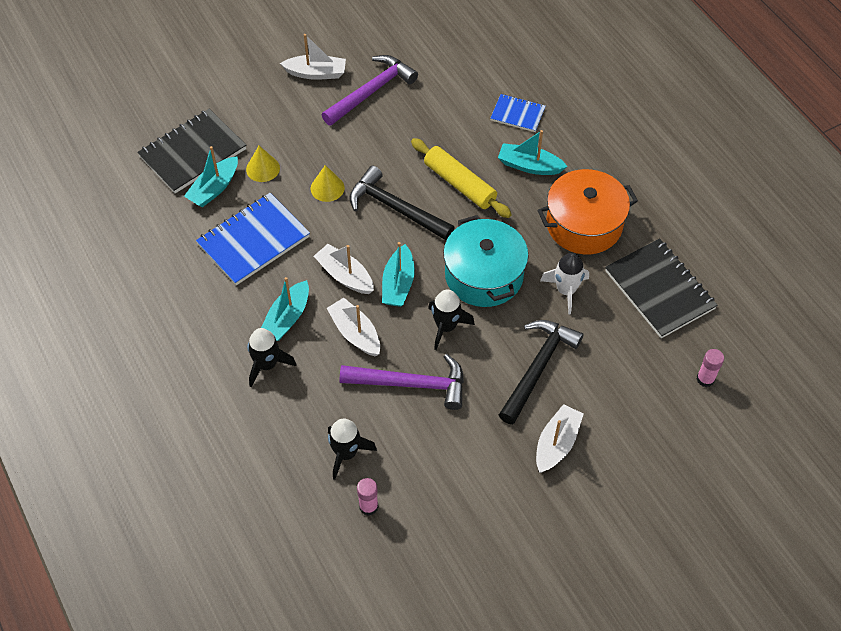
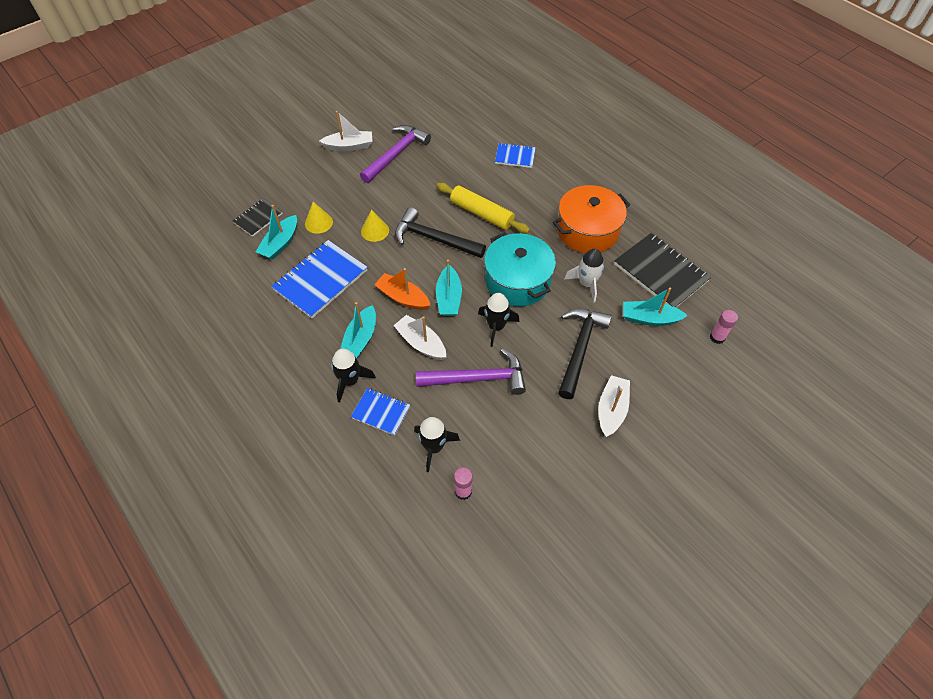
camera: 10 degrees left, 0 degrees up
black notebook [137,109,246,193] -> black notebook [233,198,283,237], size x0.55
white boat [314,244,374,294] -> orange boat [374,268,431,310]
turquoise boat [498,130,568,175] -> turquoise boat moved to [623,288,688,326]
none -> blue notebook [351,388,410,435]

